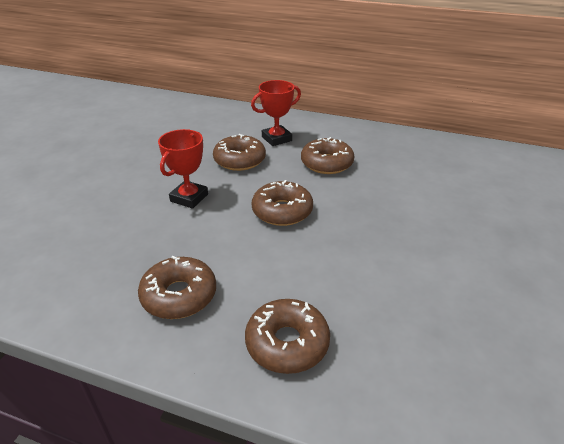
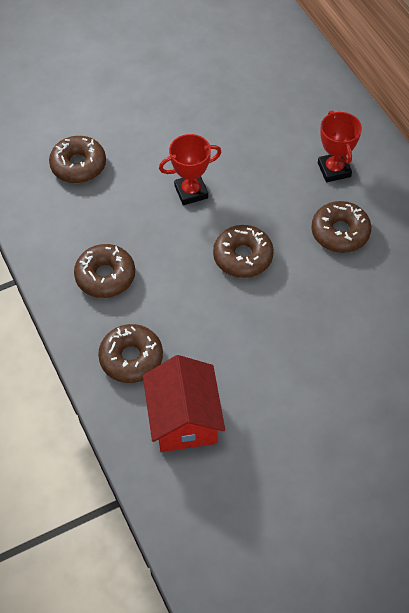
camera: 45 degrees right, 20 degrees up
brown donut [213,134,266,171] -> brown donut moved to [49,136,106,183]
red trophy [251,80,301,146] -> red trophy turned 60 degrees clockwise [318,111,362,182]
none -> red house [143,355,225,452]

